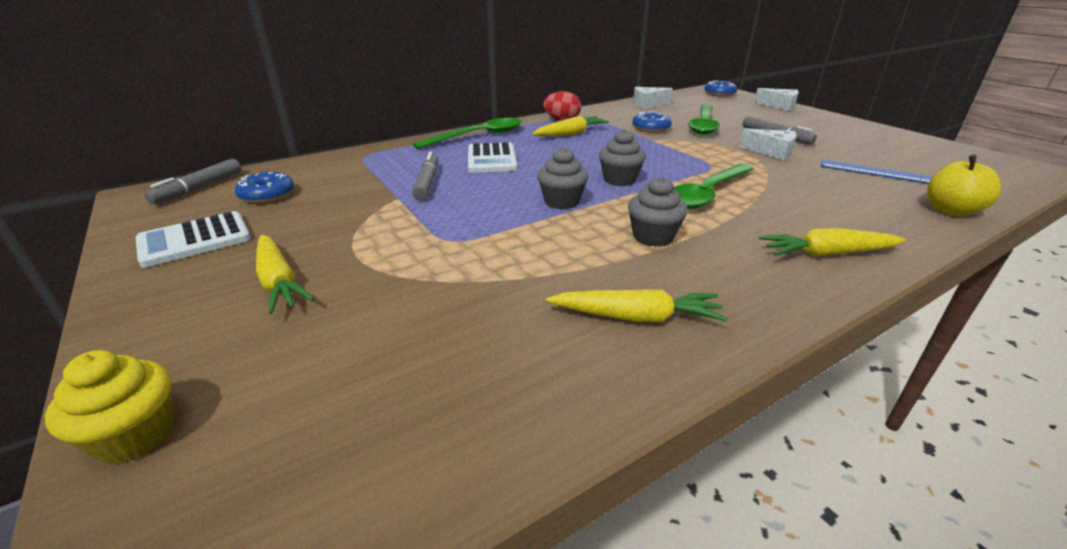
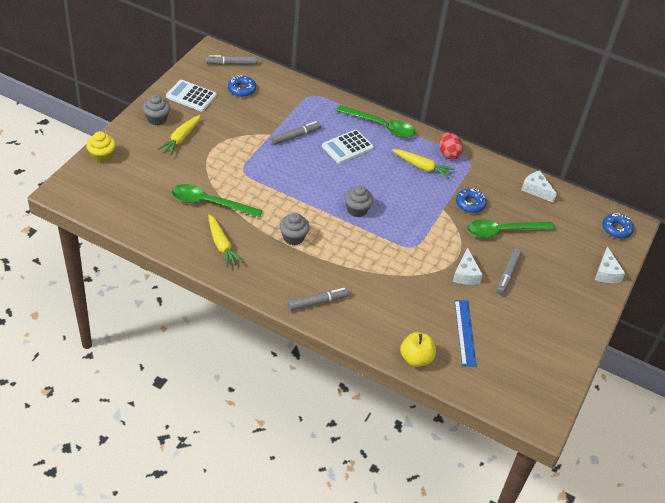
camera: 55 degrees right, 15 degrees up
grey cupcake [537,147,588,209] -> grey cupcake moved to [143,94,170,125]
green spoon [673,164,754,209] -> green spoon moved to [172,184,263,218]
yellow carrot [759,228,906,257] -> grey marker [288,288,349,311]

